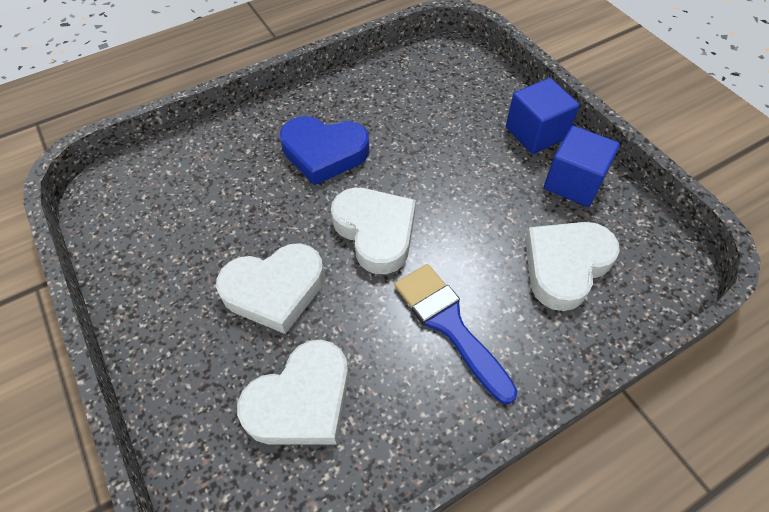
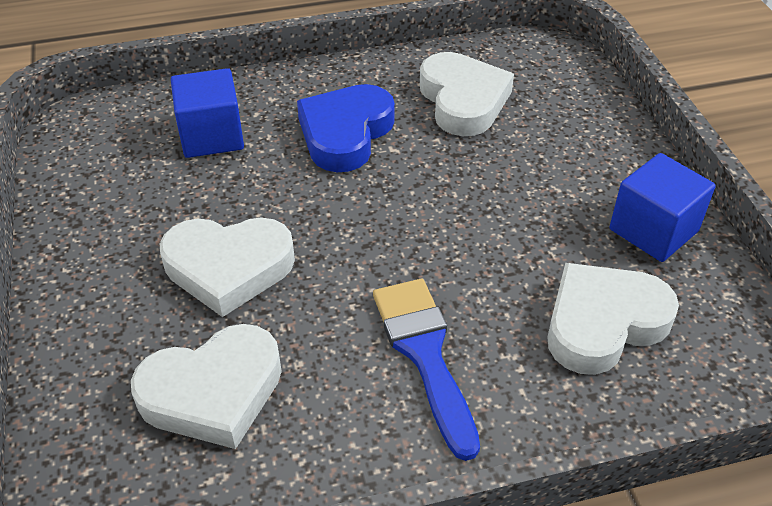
camera: 15 degrees right, 10 degrees down
blue heart [280,116,369,185] -> blue heart turned 90 degrees clockwise [297,84,395,172]
white heart [331,188,416,274] -> white heart moved to [420,52,514,136]
blue cube [506,78,580,154] -> blue cube moved to [171,68,244,158]

